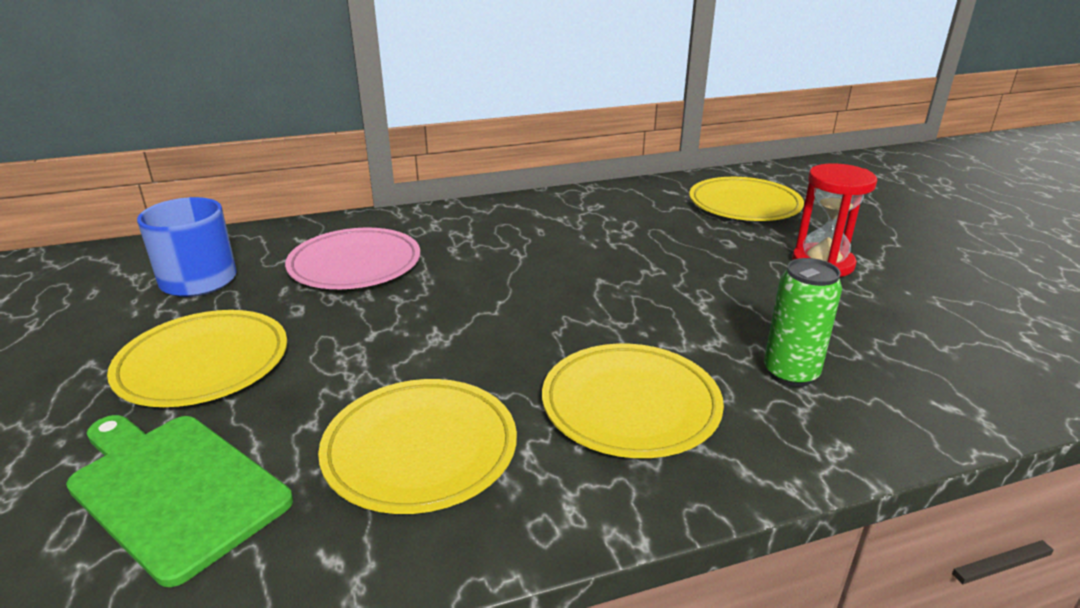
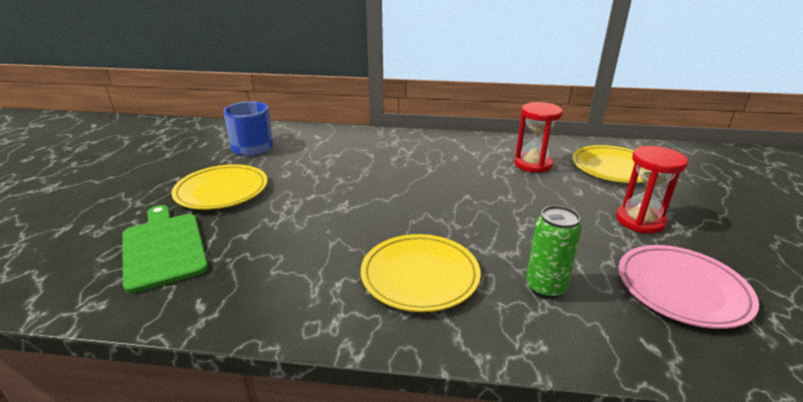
camera: 25 degrees right, 0 degrees up
pink plate [285,228,420,289] -> pink plate moved to [618,245,759,329]
yellow plate [318,379,517,514] -> none
none -> red hourglass [514,102,563,173]

